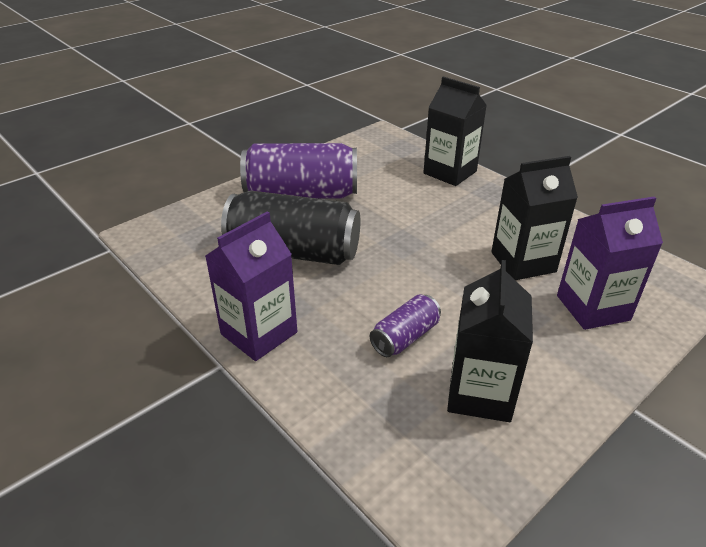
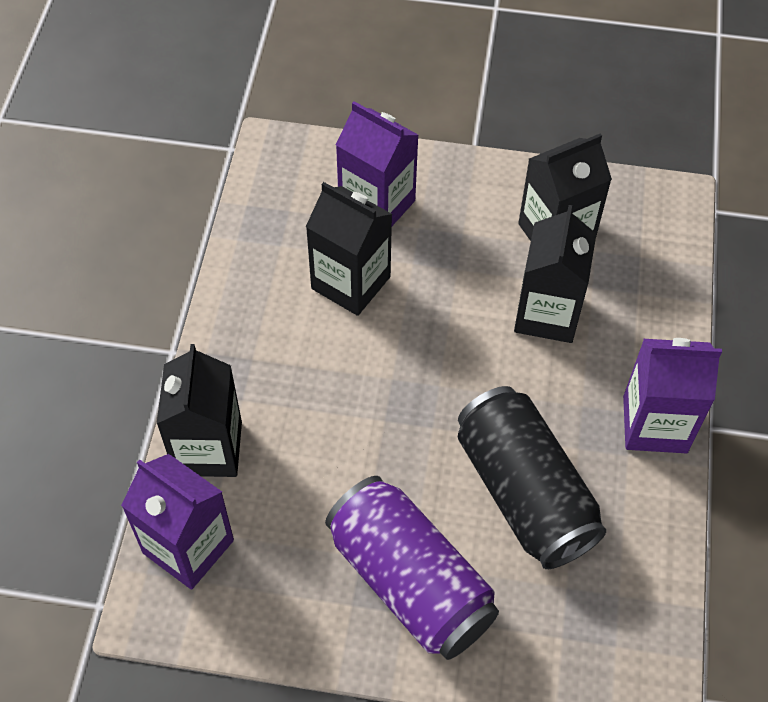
camera: 130 degrees left, 20 degrees up
purple can [370,294,441,357] -> black carton [514,205,596,343]
none -> purple carton [121,454,234,590]

